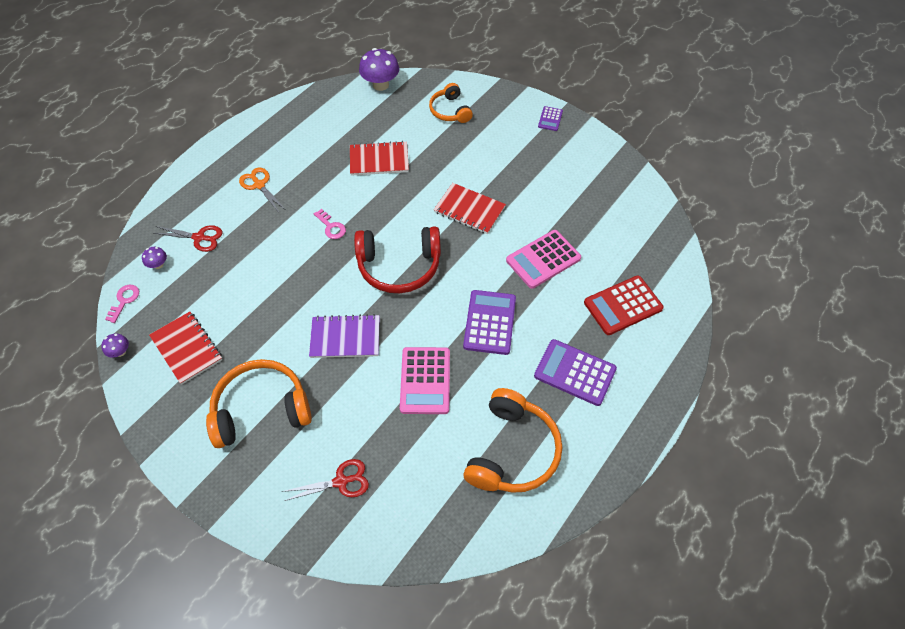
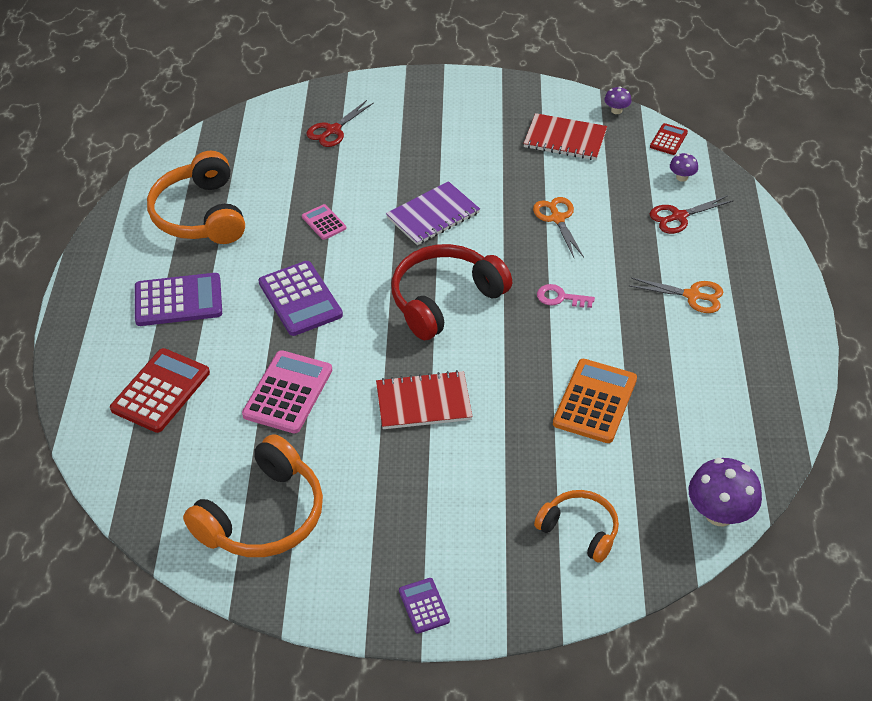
camera: 145 degrees right, 10 degrees down
pink key [105,285,139,323] -> red calculator [650,123,688,155]
orange headphones [206,359,312,448] -> orange headphones moved to [183,434,323,557]
red notebook [350,141,409,176] -> orange calculator [553,359,637,443]
pink calculator [400,347,450,414] -> pink calculator [302,204,347,240], size x0.52
none -> orange scissors [533,197,584,258]

